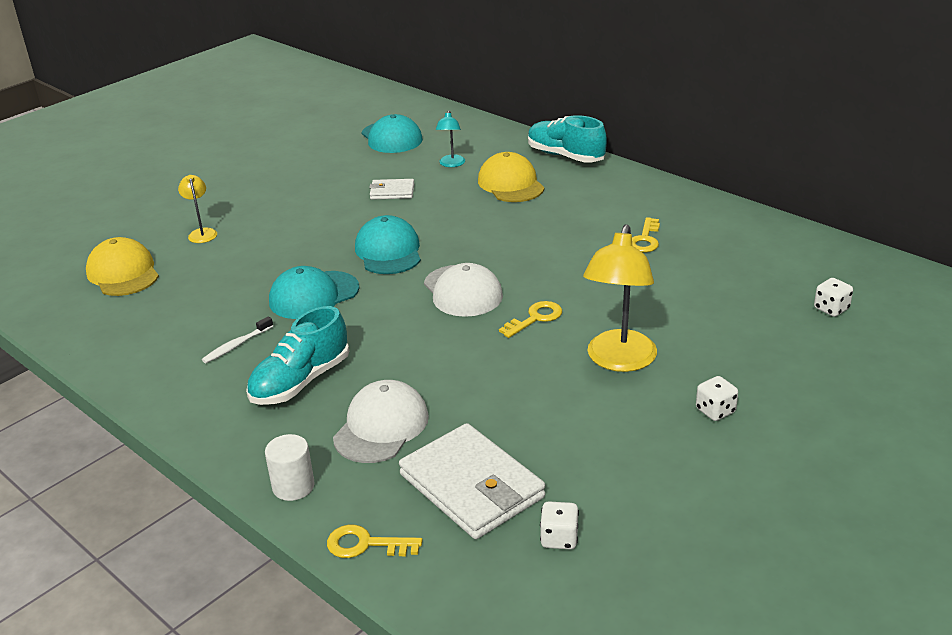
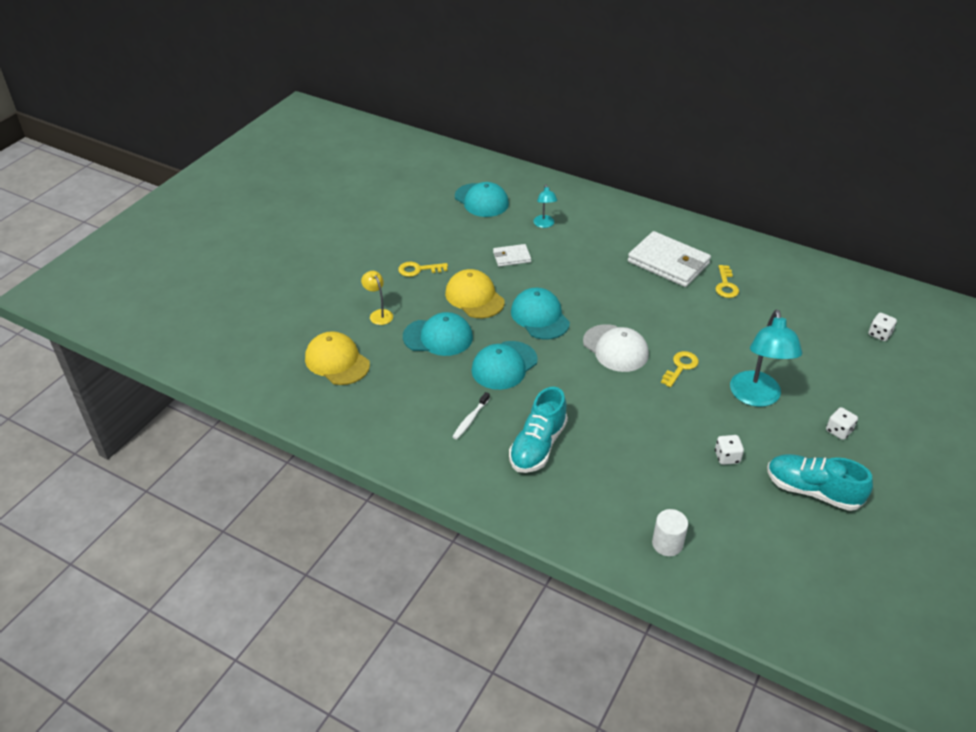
camera: 15 degrees left, 10 degrees up
white cylinder [265,434,315,501] -> white cylinder moved to [652,509,688,556]
yellow key [327,525,423,558] -> yellow key moved to [398,262,448,277]
white cap [333,380,429,463] -> none
white wallet [399,423,545,539] -> white wallet moved to [628,231,711,287]
yellow cap [478,152,544,202] -> yellow cap moved to [445,269,505,318]
turquoise shoe [528,115,607,163] -> turquoise shoe moved to [767,454,873,511]
white dice [540,501,579,549] -> white dice moved to [715,435,744,465]
yellow lamp [583,224,657,372] -> turquoise lamp [730,309,802,407]
none -> turquoise cap [403,312,473,356]

